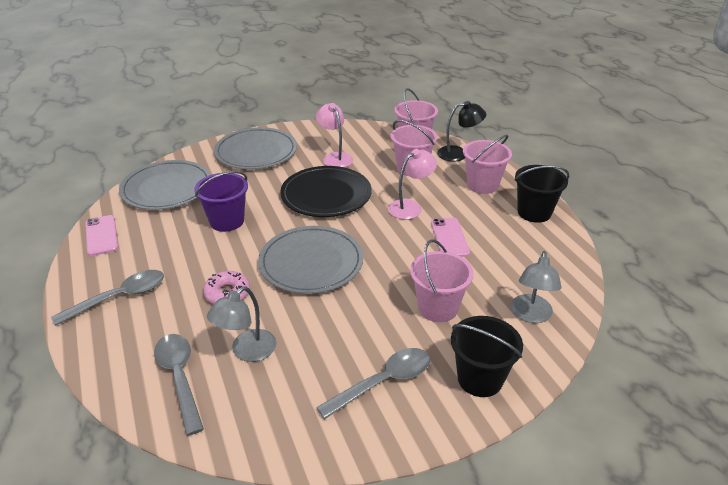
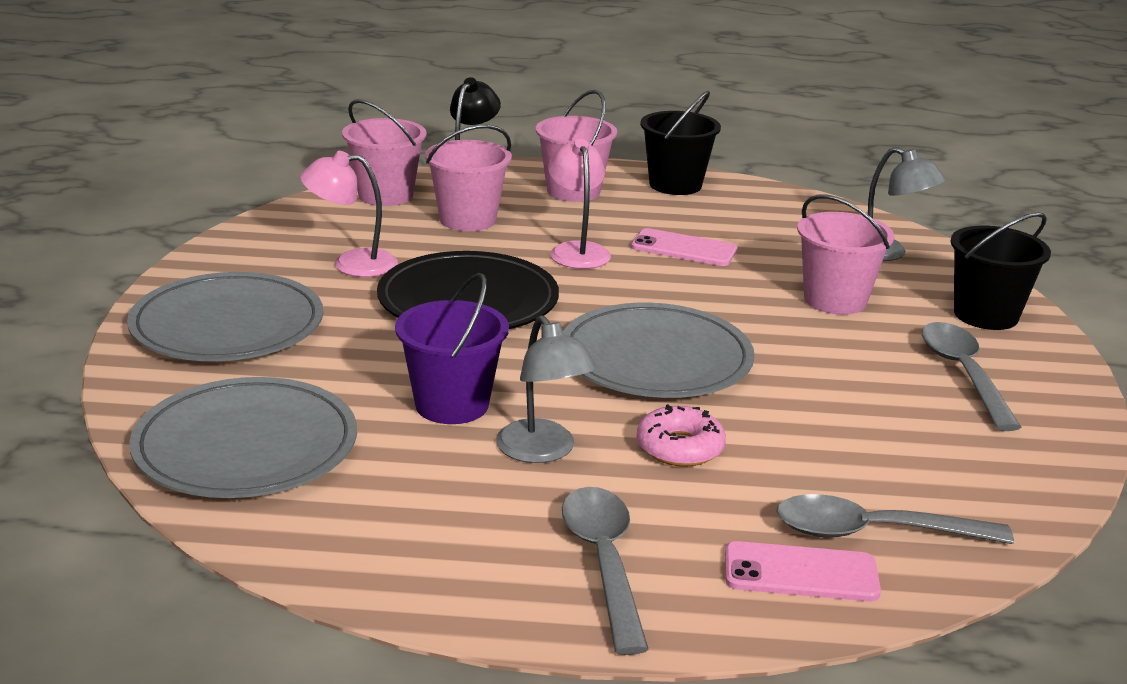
camera: 65 degrees left, 10 degrees down
pink phone [85,215,118,256] -> pink phone moved to [725,541,881,601]
grey lamp [207,286,276,362] -> grey lamp moved to [496,315,597,463]

